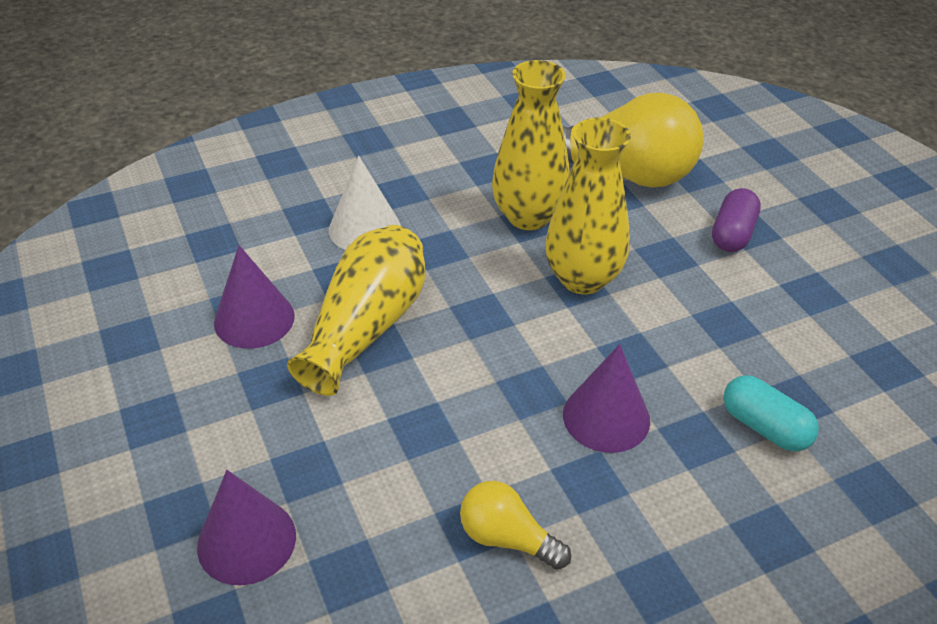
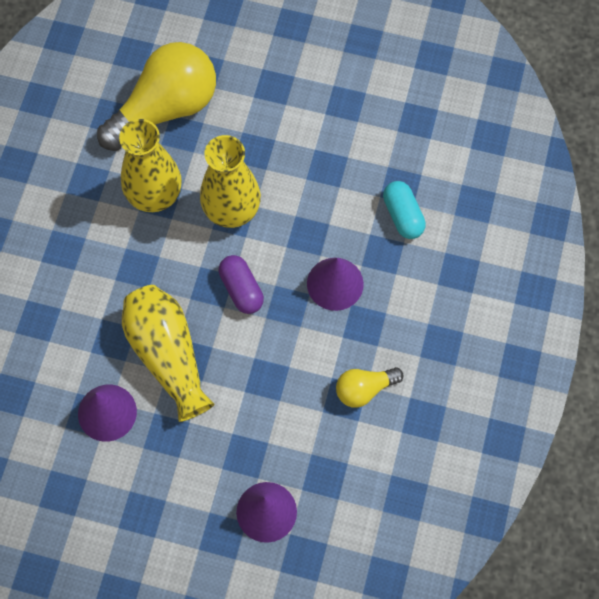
camera: 50 degrees left, 25 degrees up
white cone [329,156,401,250] -> none
purple capsule [712,188,761,252] -> purple capsule moved to [219,255,264,314]
turquoise capsule [723,375,819,452] -> turquoise capsule turned 75 degrees clockwise [383,181,426,239]

